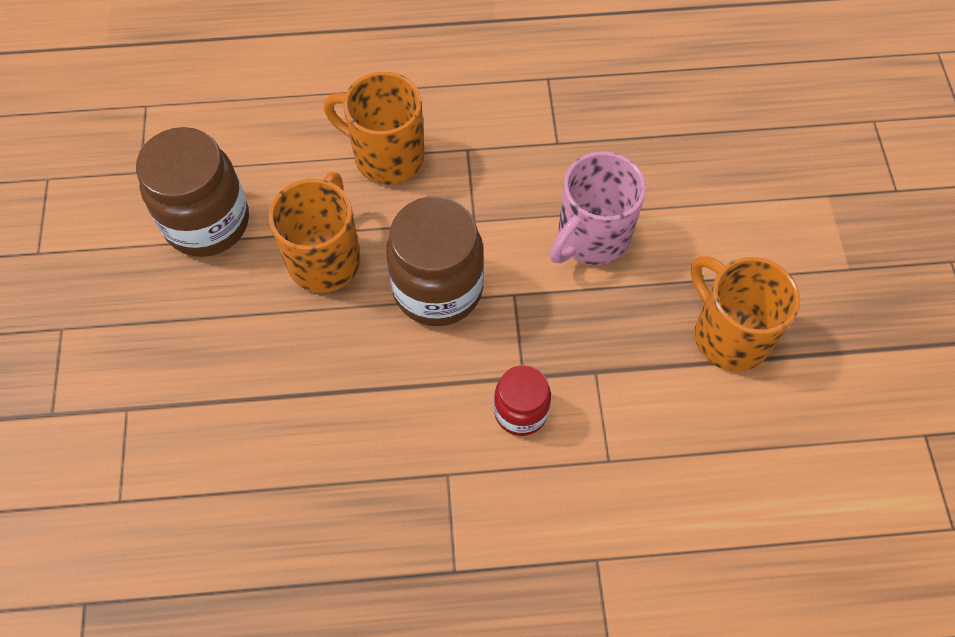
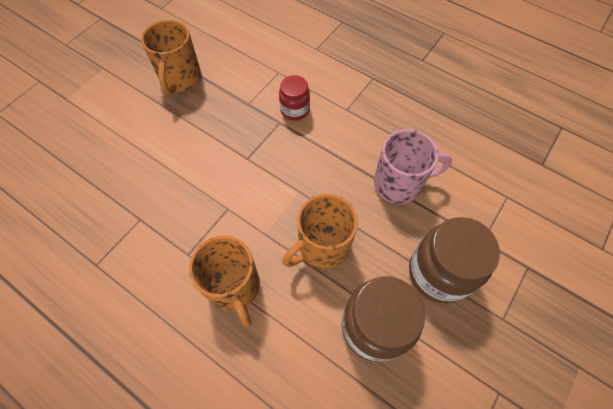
camera: 140 degrees left, 0 degrees up
brown jar [386,196,484,326] -> brown jar moved to [409,217,500,304]
pink mug [550,151,646,265] -> pink mug moved to [374,129,452,204]

